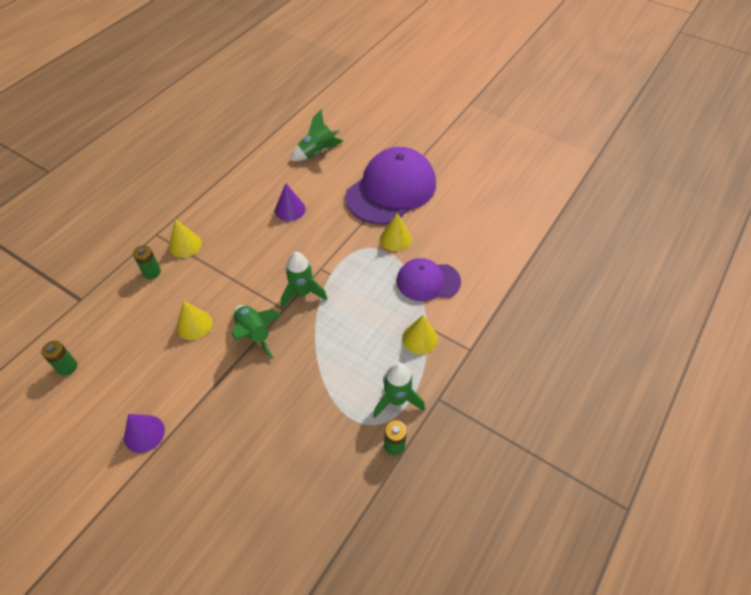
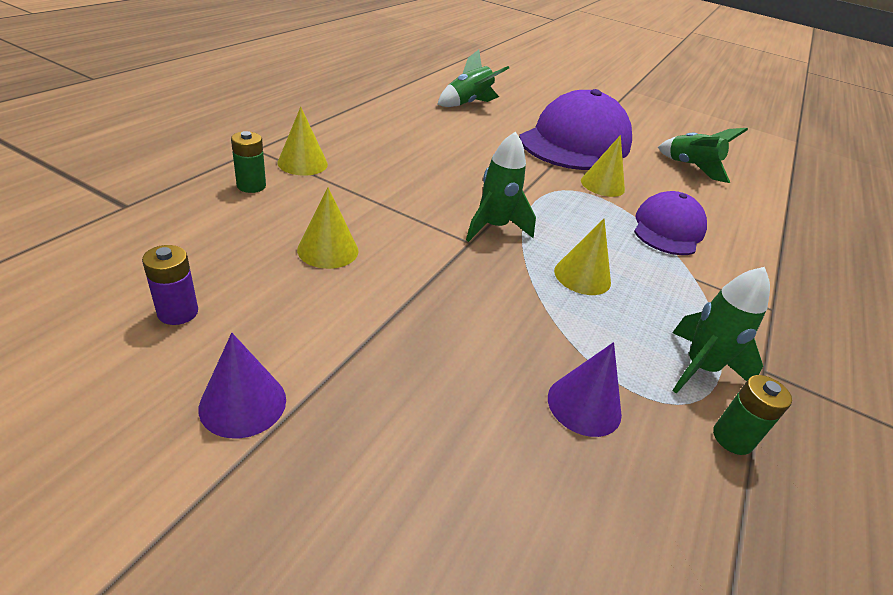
camera: 10 degrees left, 15 degrees down
green battery [41,341,77,376] -> none
green rocket [232,305,281,359] -> green rocket moved to [658,128,748,183]
purple cone [275,183,306,221] -> purple cone moved to [548,342,622,437]
purple cap [397,258,461,301] -> purple cap turned 120 degrees clockwise [634,191,707,255]
yellow cone [402,315,438,354] -> yellow cone moved to [554,219,611,295]
none -> purple battery [142,245,198,325]

